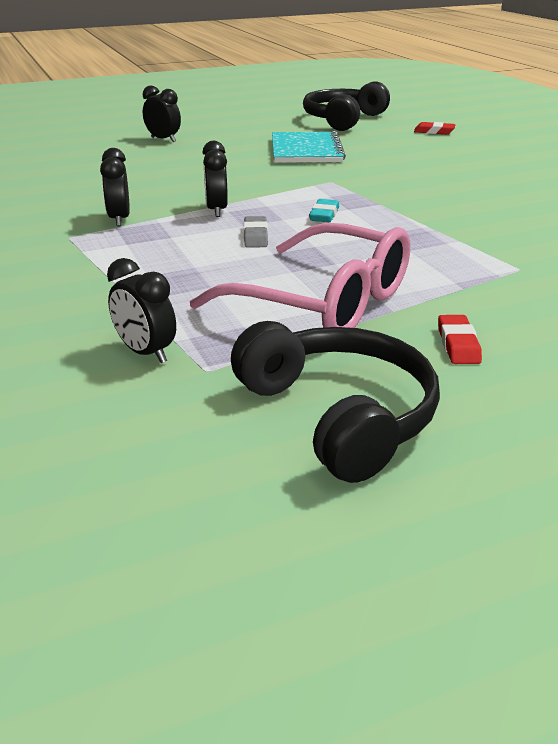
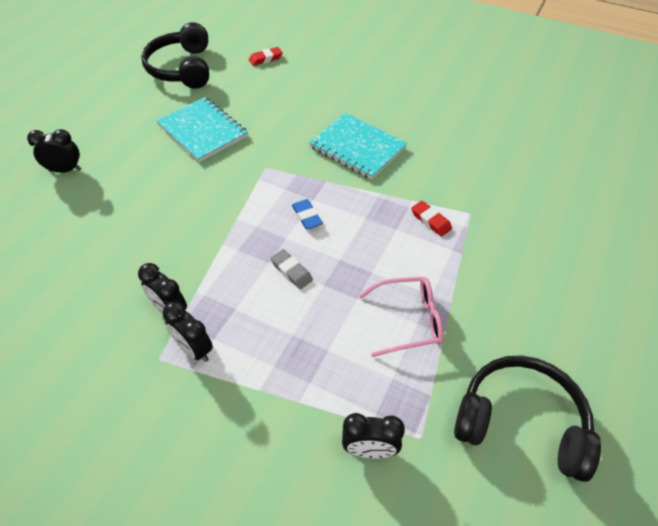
camera: 40 degrees left, 20 degrees up
pink glasses [190,223,410,328] -> pink glasses [359,277,444,357], size x0.60
black clock [202,141,228,217] -> black clock moved to [163,301,213,362]
turquoise eraser [309,199,339,222] -> blue eraser [292,199,323,230]
red eraser [438,315,482,364] -> red eraser moved to [411,201,452,237]
none -> turquoise notebook [309,113,407,180]

